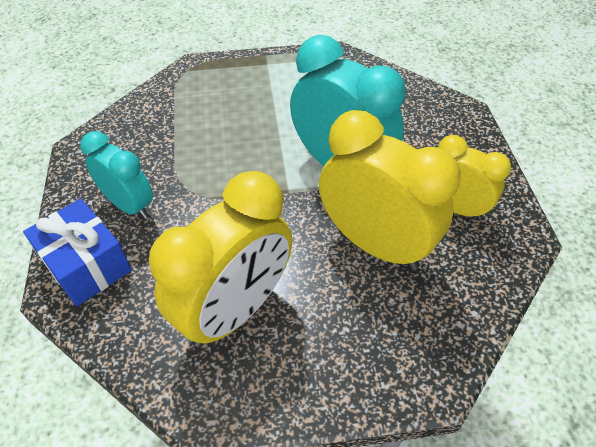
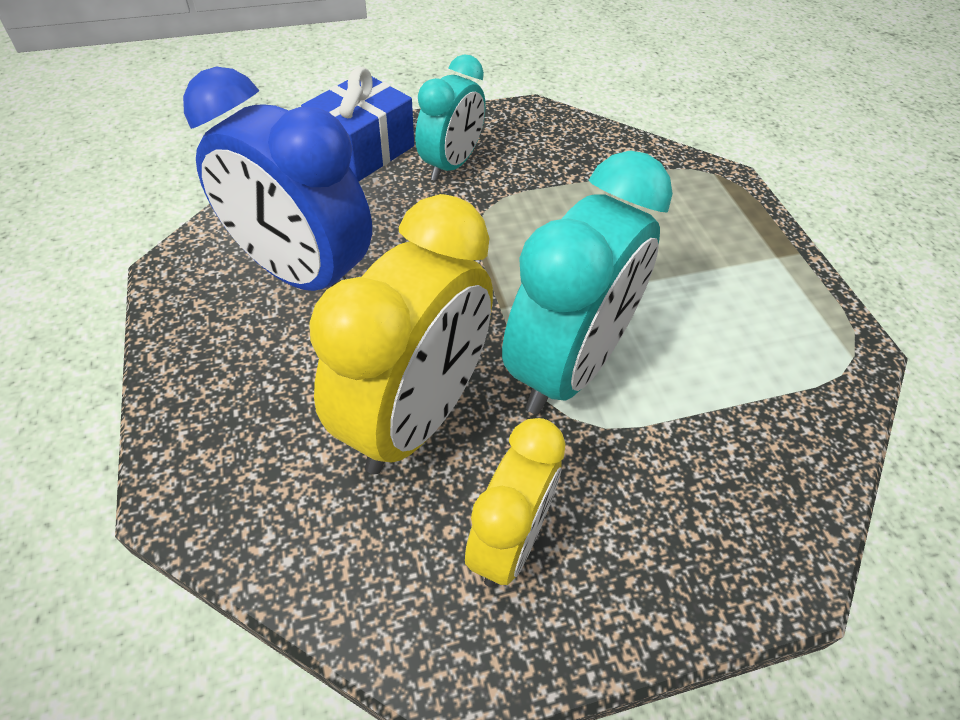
camera: 80 degrees right, 0 degrees up
yellow clock [149,171,292,347] -> blue clock [183,67,372,291]

